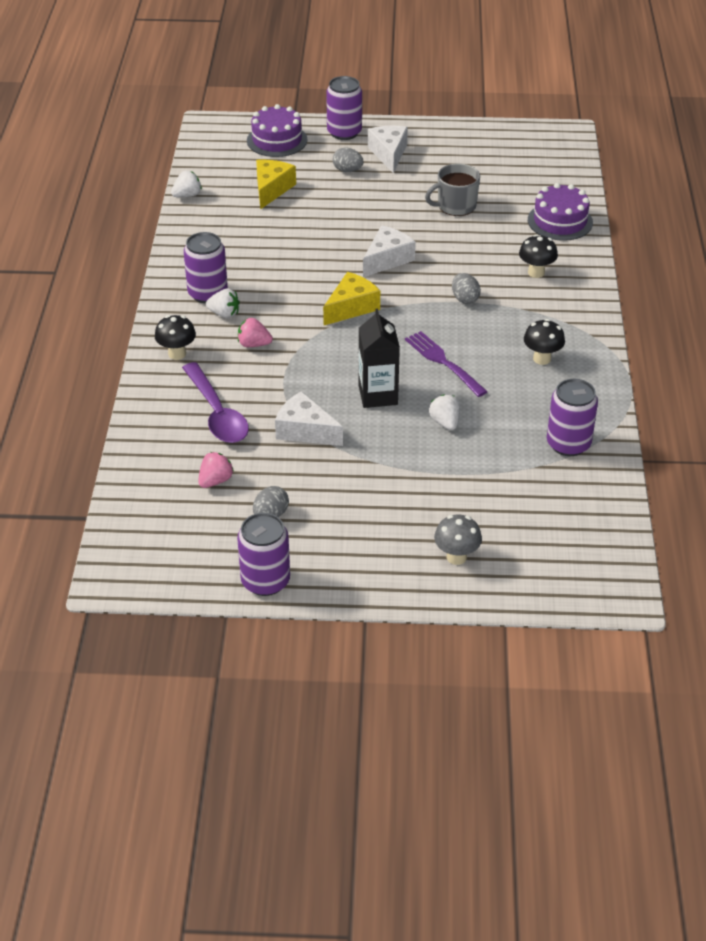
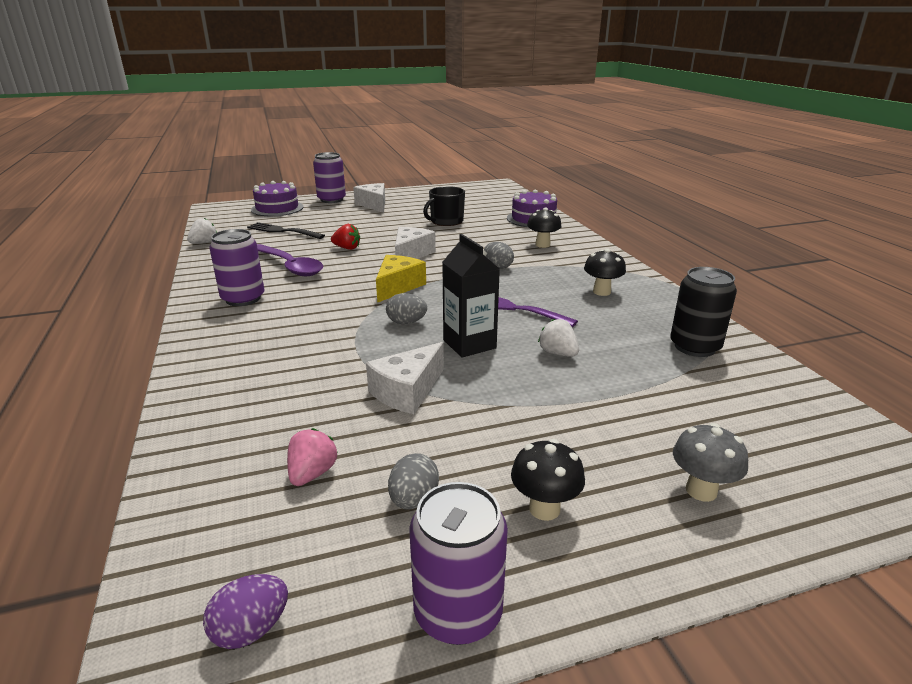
camera: 20 degrees left, 15 degrees down
black mushroom [155,315,196,360] -> black mushroom moved to [511,439,585,521]
purple spoon [182,362,249,443] -> purple spoon moved to [257,244,323,276]
white strawberry [206,289,240,318] -> none
pink strawberry [238,318,273,347] -> none
yellow cheese [256,160,296,209] -> black fork [247,222,325,239]
white cheese [275,391,343,446] -> white cheese turned 60 degrees counterclockwise [366,342,444,414]
grey egg [333,147,364,172] -> grey egg moved to [386,293,427,324]
grey mug [425,164,480,216] -> black mug [423,186,465,226]
purple can [547,379,598,456] -> black can [670,267,737,357]
none -> purple egg [203,574,288,649]
none -> red strawberry [331,224,360,250]

